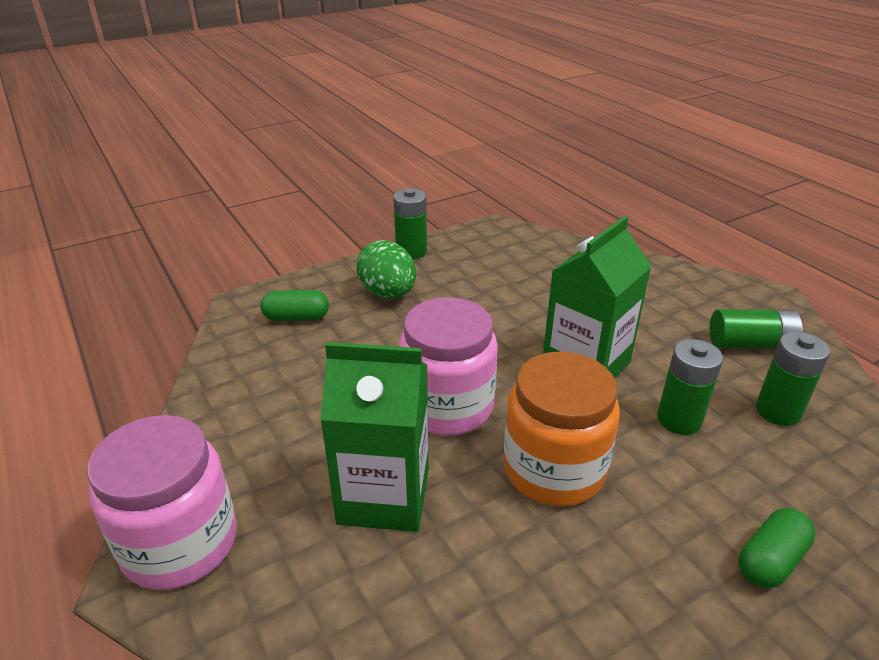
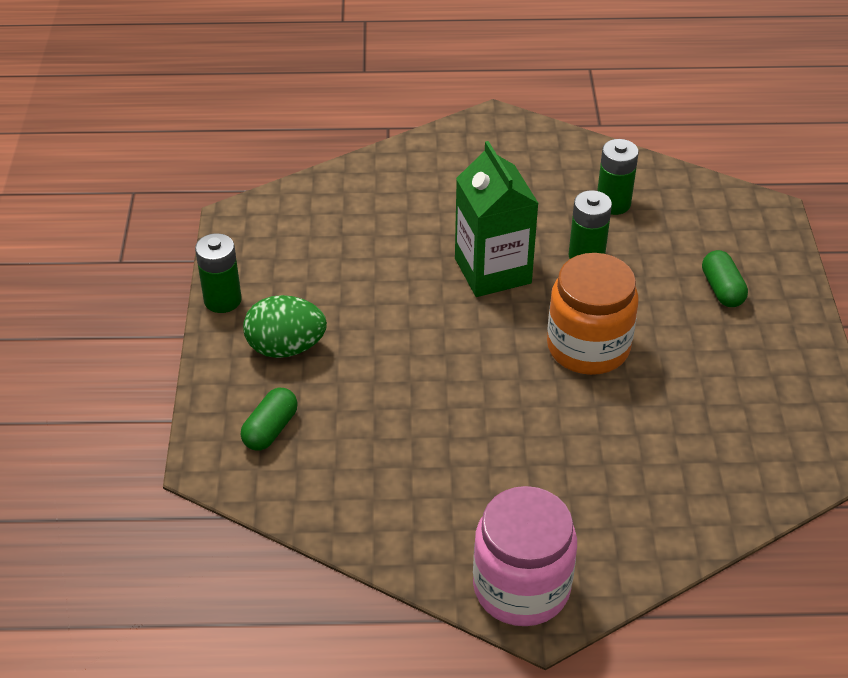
camera: 60 degrees left, 10 degrees up
green carton [320,342,429,532] -> none
pink jar [399,297,498,435] -> none
green battery [710,309,803,348] -> none

